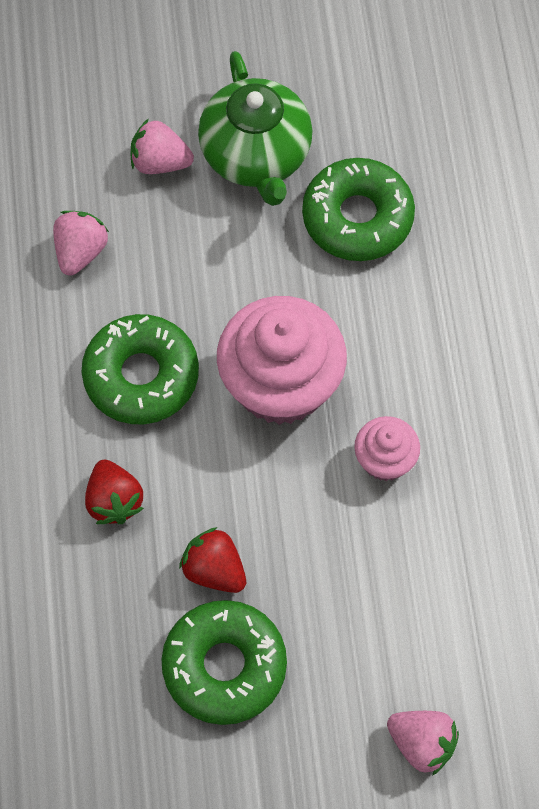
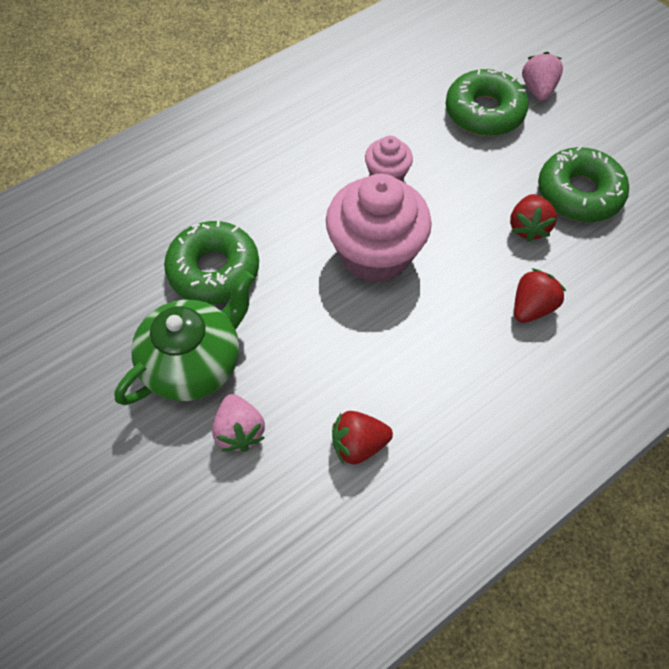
camera: 120 degrees left, 5 degrees down
pink strawberry [53,211,109,276] -> red strawberry [332,411,393,465]
green donut [82,314,199,424] -> green donut moved to [445,69,528,136]

